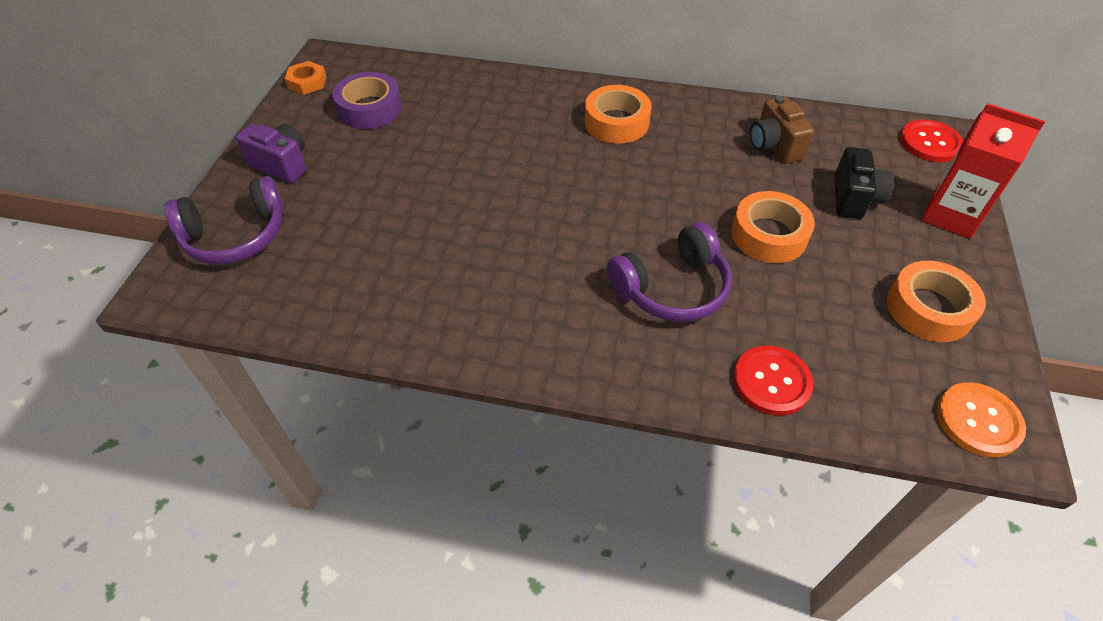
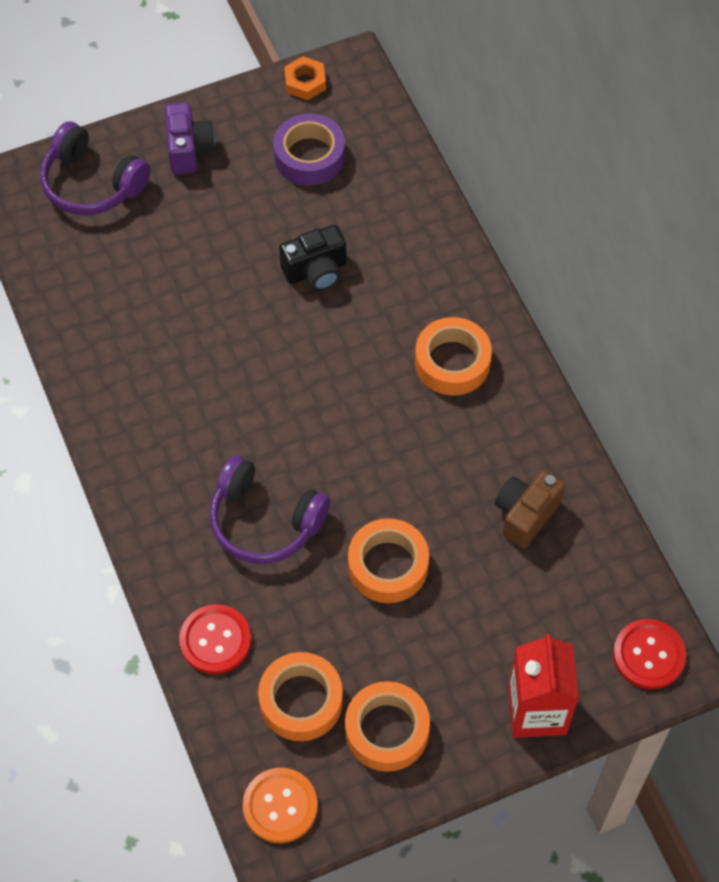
camera: 55 degrees right, 10 degrees up
black camera [834,147,894,219] -> black camera moved to [279,225,347,291]
none -> orange tape [258,652,343,741]

